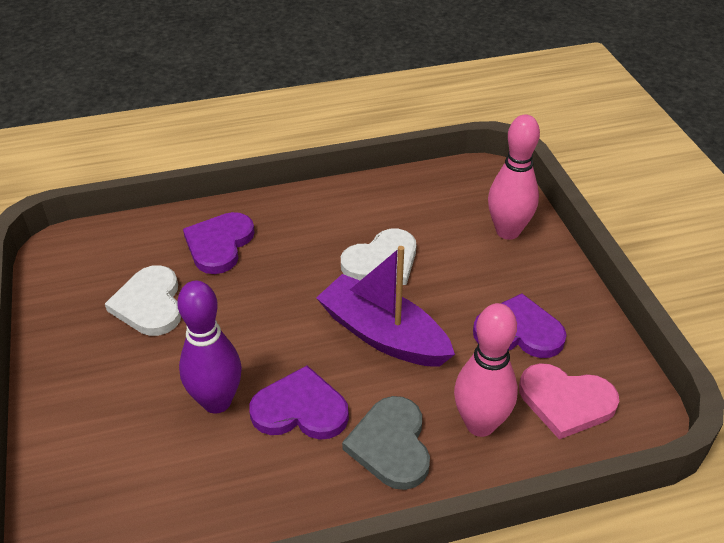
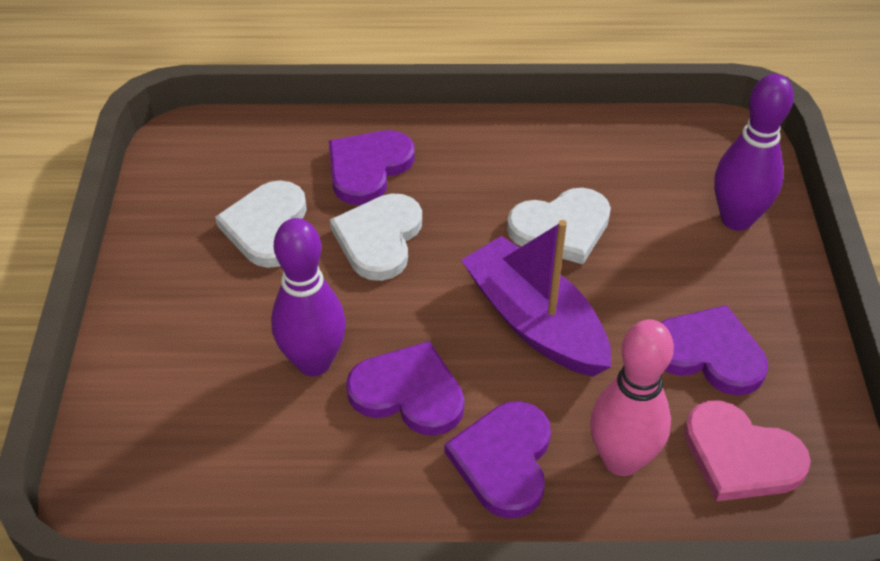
camera: 15 degrees right, 5 degrees up
grey heart [342,396,430,490] -> purple heart [444,401,551,518]
pink bowling pin [488,114,540,240] -> purple bowling pin [714,74,794,231]
none -> white heart [330,193,422,281]

